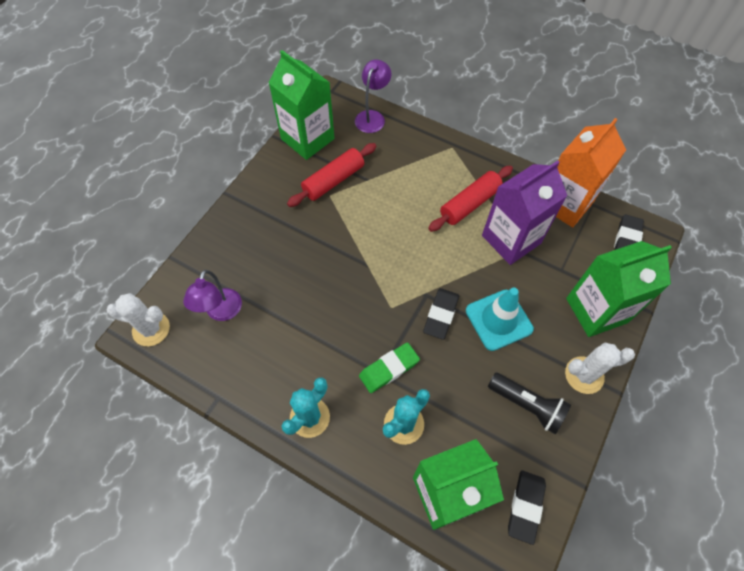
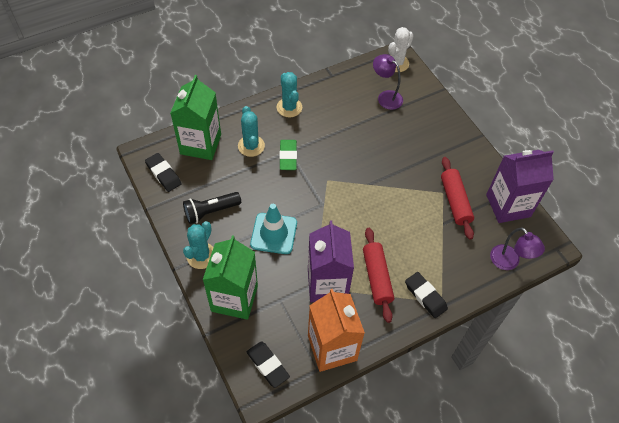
camera: 120 degrees right, 5 degrees down
green carton [268,50,335,160] -> purple carton [486,150,554,223]
black eraser [423,288,459,340] -> black eraser moved to [405,272,448,318]
white cactus [565,343,635,394] -> turquoise cactus [183,221,214,269]

